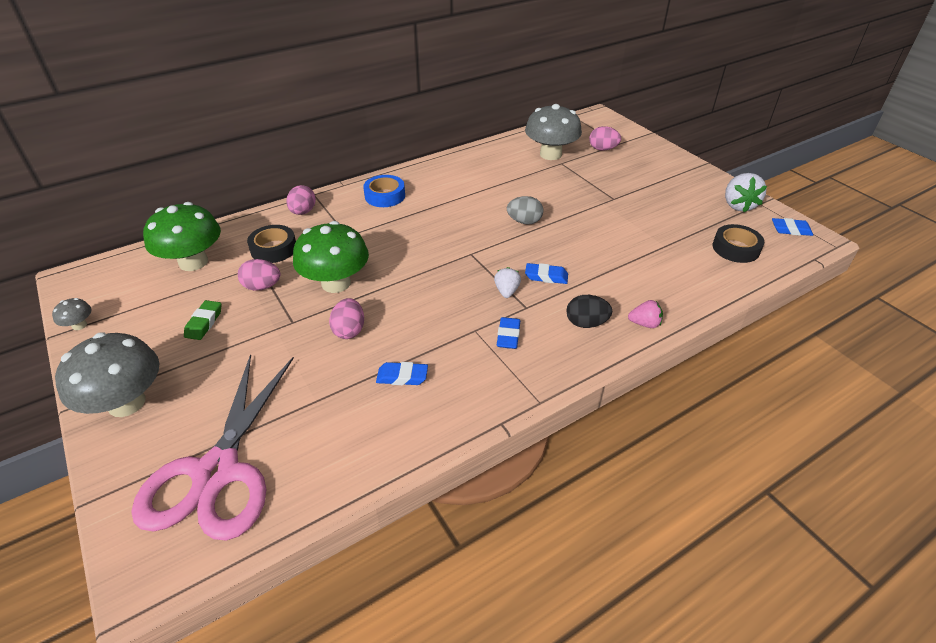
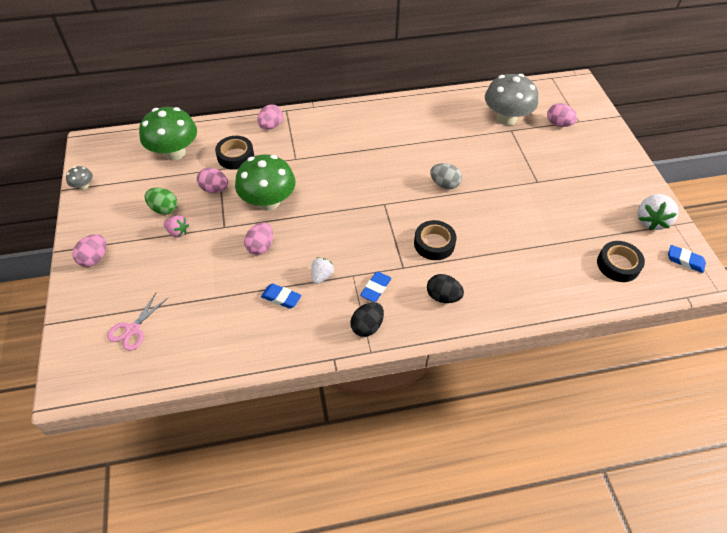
camera: 20 degrees right, 10 degrees up
grey mushroom [55,332,160,417] -> pink egg [72,234,106,267]
pink scissors [132,354,294,541] -> pink scissors [107,292,169,351], size x0.43
green eraser [184,300,221,340] -> green egg [144,188,177,215]
blue tape [363,175,405,207] -> none
white strawberry [494,267,521,298] -> white strawberry moved to [311,257,334,284]
blue eraser [525,263,568,284] -> black tape [414,220,456,260]
pink strawberry [628,300,663,328] -> pink strawberry moved to [164,215,189,237]
none -> black egg [350,302,384,337]

